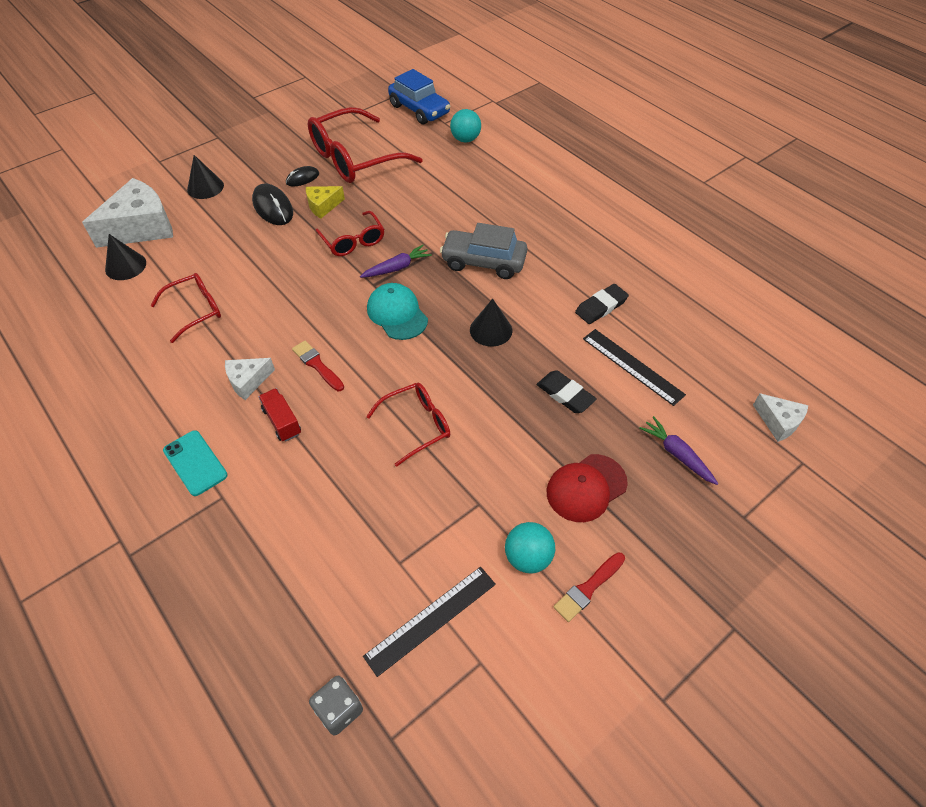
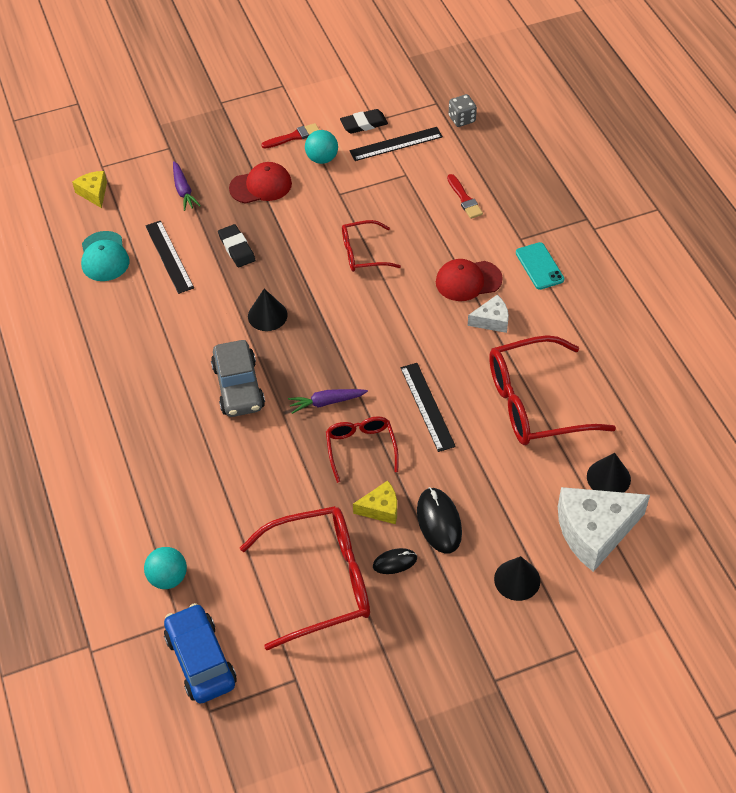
camera: 160 degrees left, 0 degrees up
red glasses [151,273,221,343] -> red glasses [489,335,616,445], size x1.80
red truck [259,388,301,441] -> red cap [436,259,503,301]
red brush [292,341,344,391] -> red brush moved to [447,174,483,219]
turquoise cap [367,283,428,340] -> turquoise cap moved to [81,231,129,281]
grey car [440,223,527,279] -> grey car turned 45 degrees clockwise [211,340,265,417]
black eraser [575,284,629,324] -> black eraser moved to [340,109,388,134]
white cheese [753,393,808,442] -> yellow cheese [72,171,107,208]
none -> black ruler [400,363,456,452]

